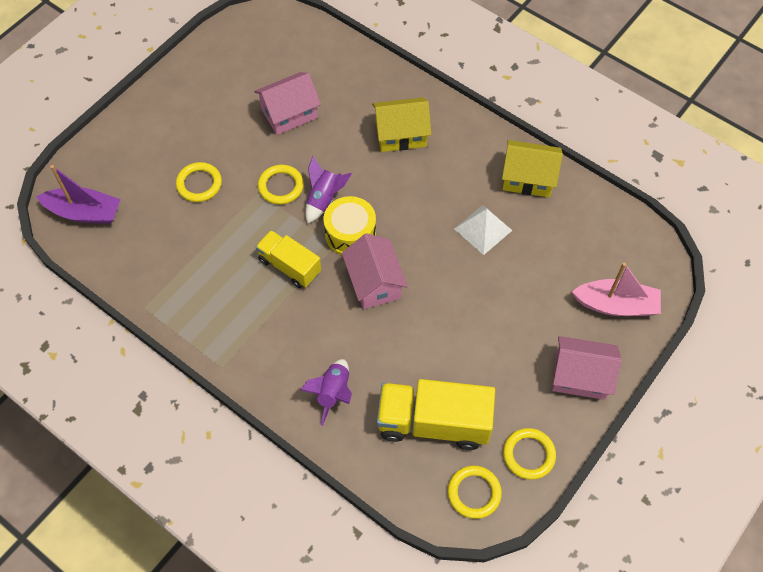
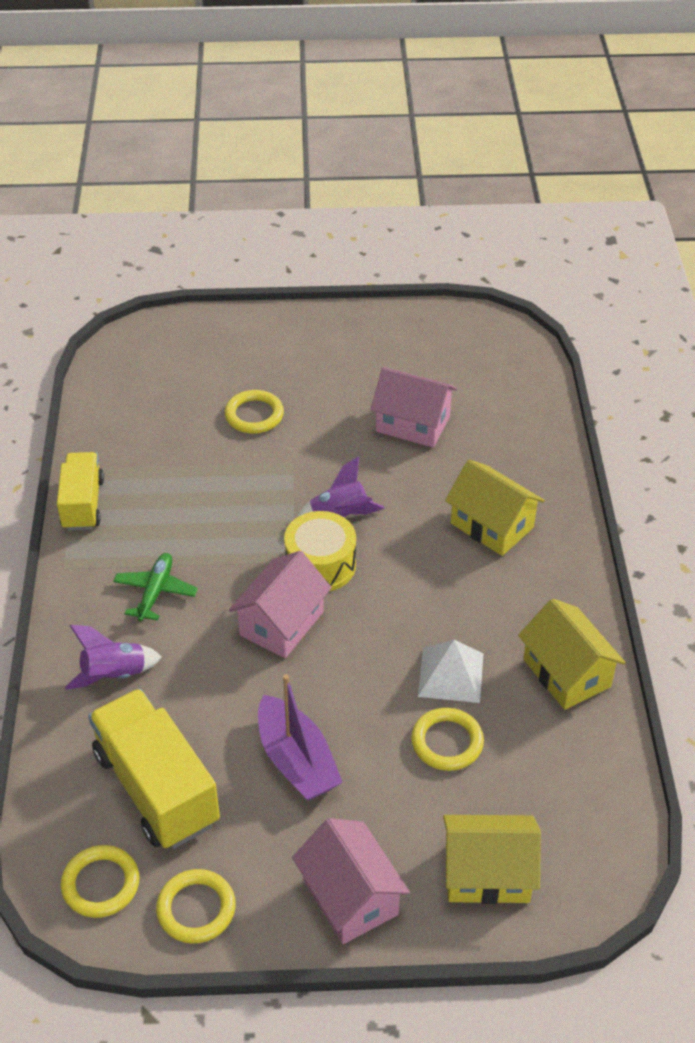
camera: 50 degrees right, 15 degrees down
purple boat [36,165,121,224] -> purple boat moved to [258,674,343,801]
yellow truck [255,230,321,288] -> yellow truck moved to [57,452,104,531]
yellow ring [258,165,304,205] -> yellow ring moved to [411,708,484,771]
pink boat [572,263,661,316] -> yellow house [443,815,541,904]
none -> green plane [113,553,198,622]

